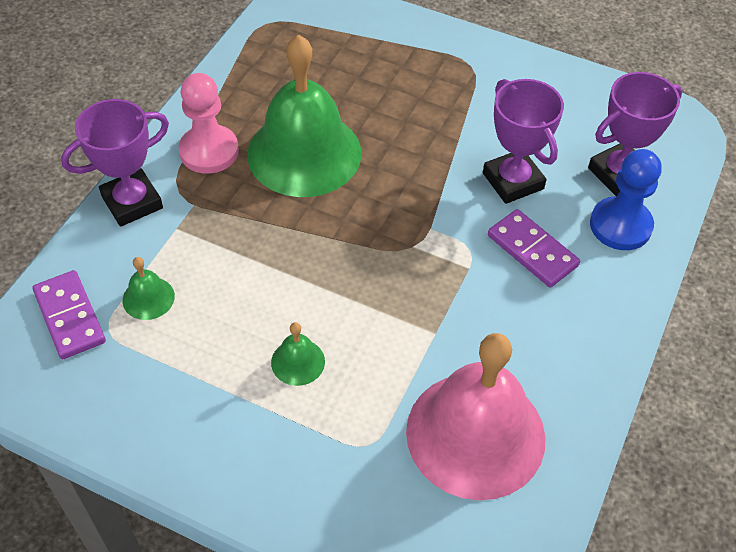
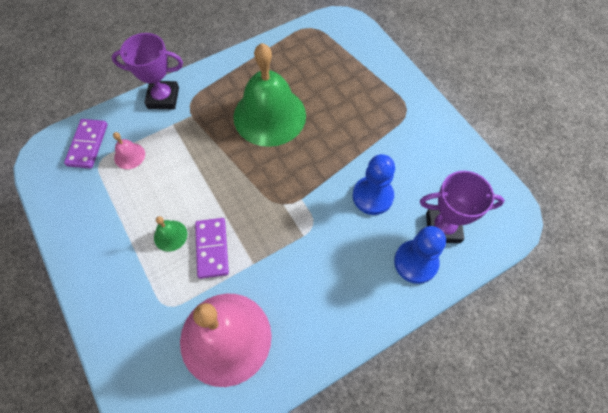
camera: 35 degrees right, 10 degrees up
green bell [123,257,175,320] -> pink bell [113,132,145,169]
pink pawn [178,73,239,174] -> none
purple trophy [483,79,564,204] -> blue pawn [353,154,395,215]
purple domino [488,209,580,288] -> purple domino moved to [195,218,229,279]

